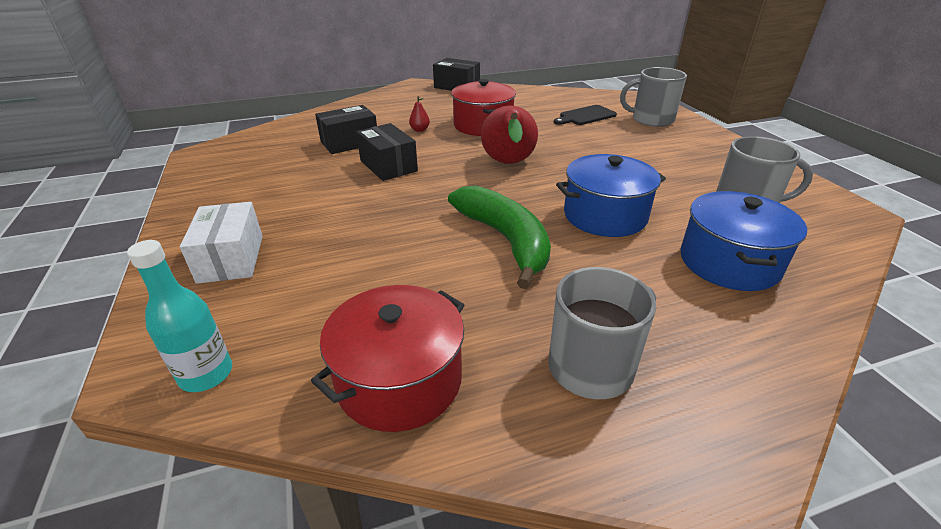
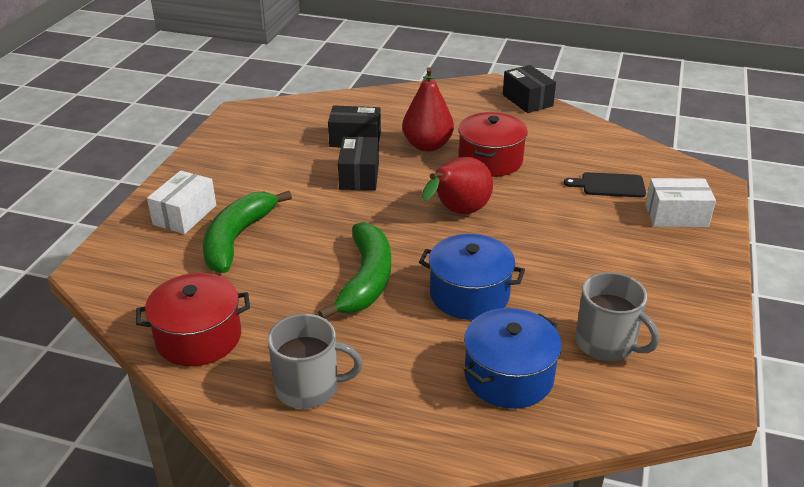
camera: 35 degrees right, 0 degrees up
turquoise bottle [127,240,232,392] -> none
red pear [409,96,430,132] -> red pear [402,67,454,152], size x2.42
grey mug [620,67,687,127] -> white box [645,178,716,227]
none -> green banana [203,191,292,273]

